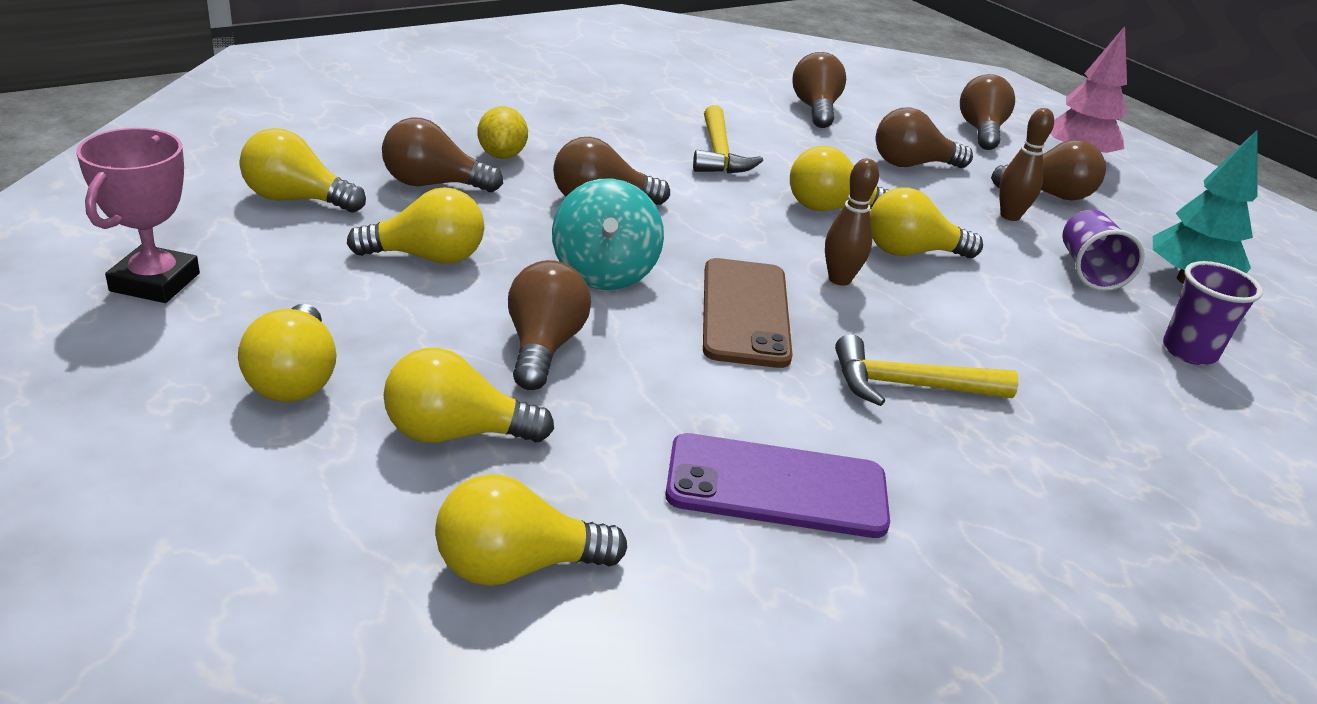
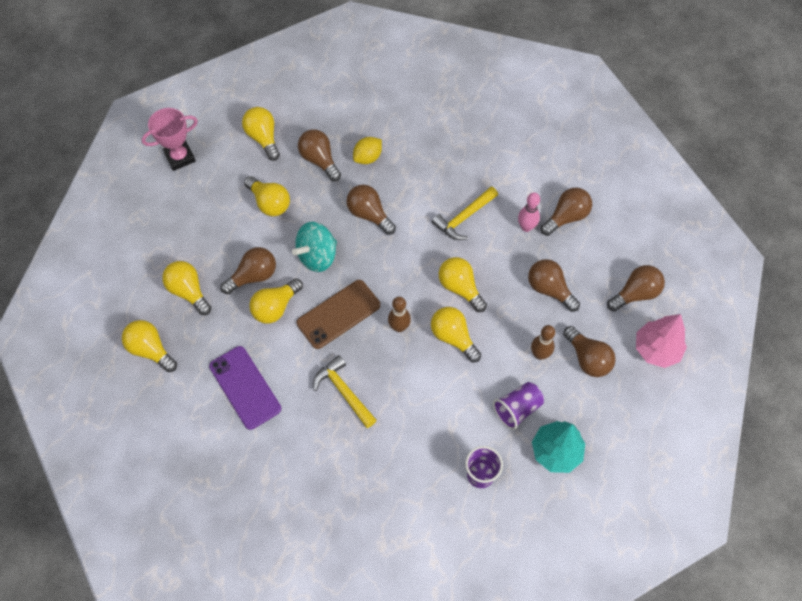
camera: 55 degrees right, 30 degrees up
yellow light bulb [238,304,337,402] -> yellow light bulb moved to [249,278,303,324]
none -> pink bowling pin [518,192,540,232]

